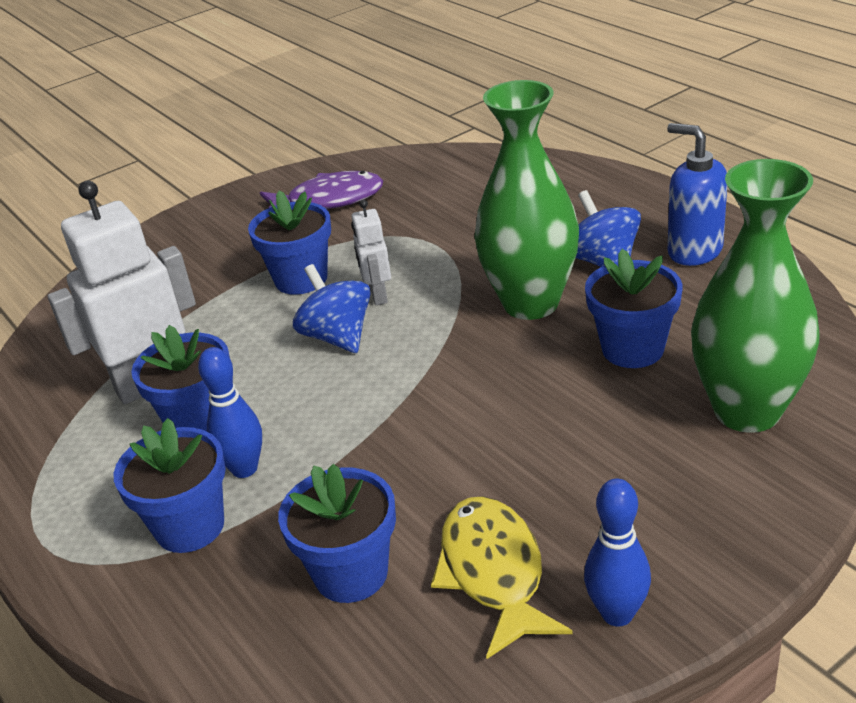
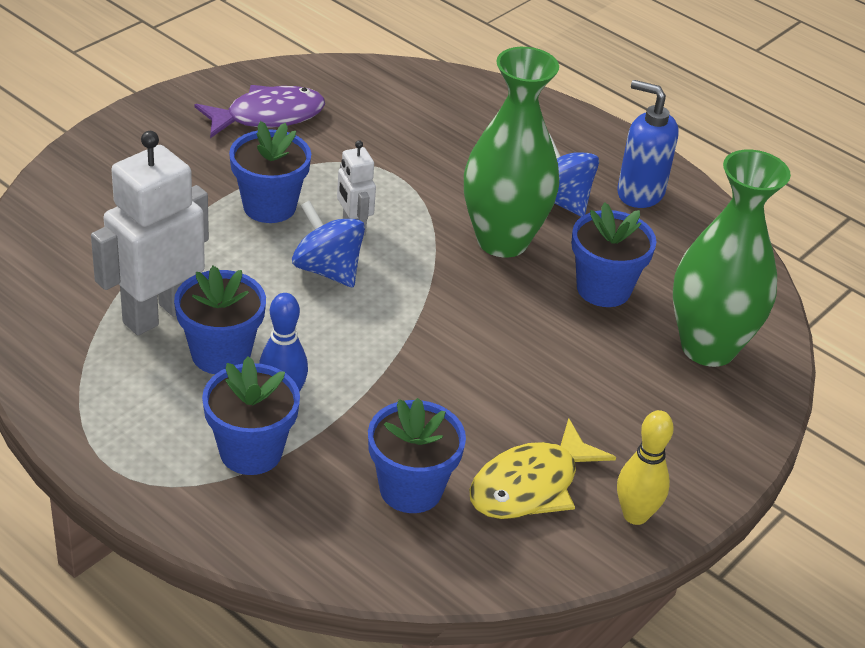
camera: 20 degrees left, 5 degrees up
yellow fish [431,496,572,659] -> yellow fish turned 105 degrees counterclockwise [469,418,616,519]
blue bowling pin [584,478,651,627] -> yellow bowling pin [617,410,674,525]

